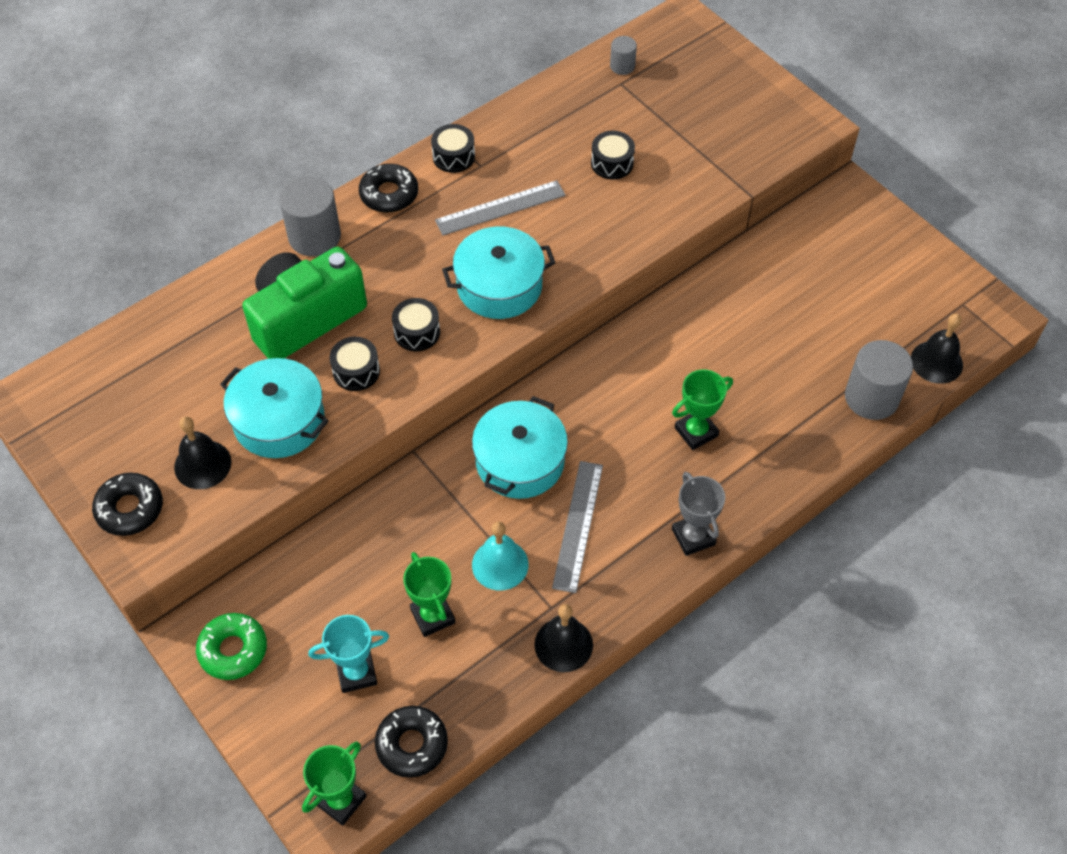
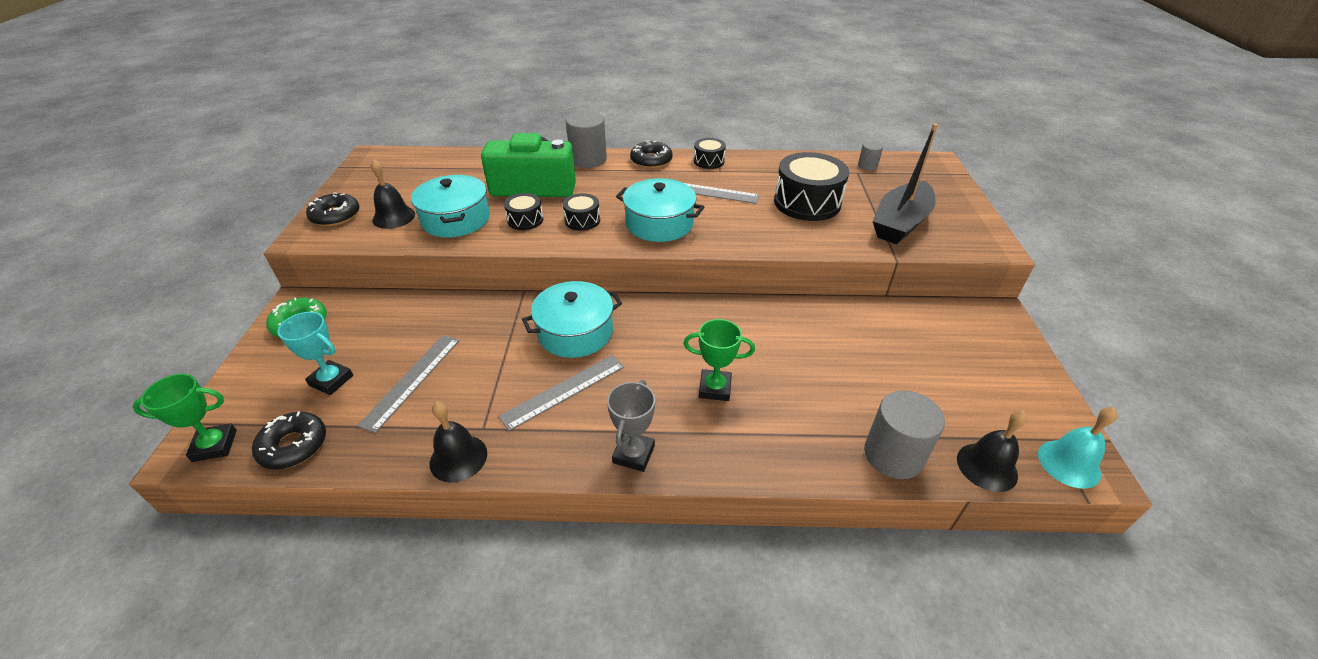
camera: 40 degrees right, 15 degrees down
green trophy [403,552,455,637] -> grey ruler [357,335,460,433]
turquoise bell [472,522,528,590] -> turquoise bell moved to [1038,407,1118,489]
black drum [591,131,635,180] -> black drum [774,152,849,221], size x1.93
none -> black boat [873,123,938,244]

